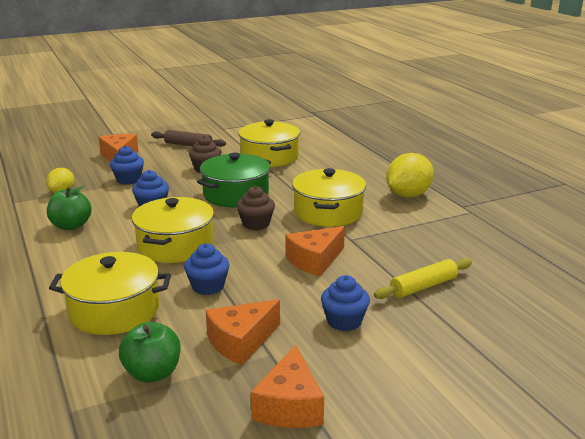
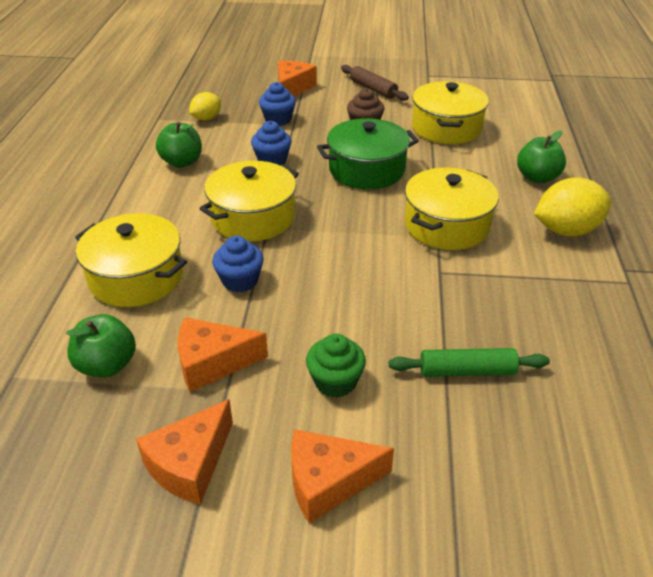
camera: 30 degrees right, 15 degrees up
brown cupcake [237,186,275,230] -> none
orange cheese [285,226,345,276] -> orange cheese moved to [291,429,394,524]
blue cupcake [321,275,370,331] -> green cupcake [306,334,366,398]
yellow rolling pin [374,258,472,299] -> green rolling pin [389,348,550,377]
none -> green apple [517,131,566,183]

